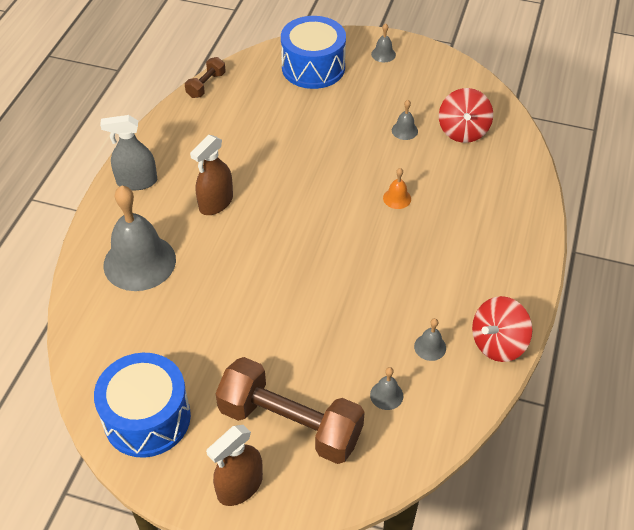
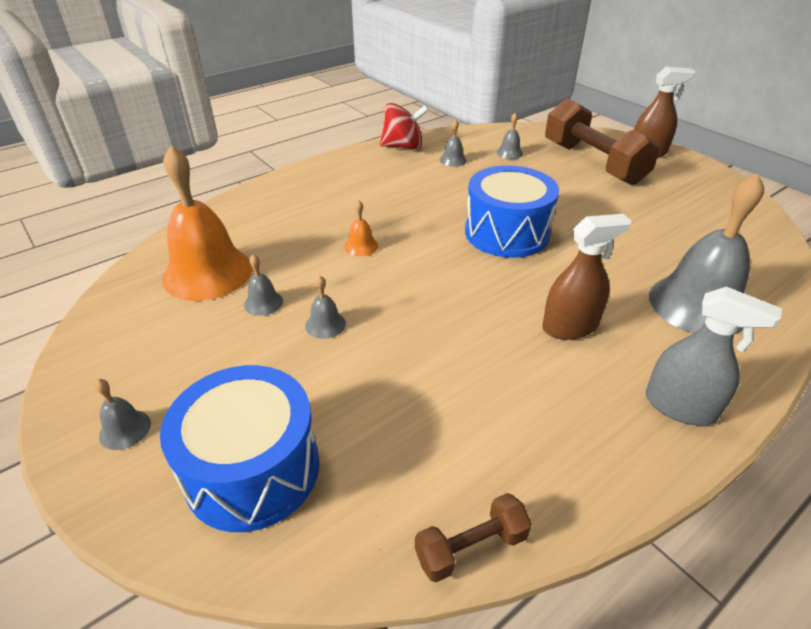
camera: 145 degrees left, 10 degrees down
blue drum [94,353,191,458] -> blue drum moved to [465,165,559,258]
red spinning top [439,88,493,143] -> orange bell [162,145,252,301]
none -> grey bell [305,275,346,339]

